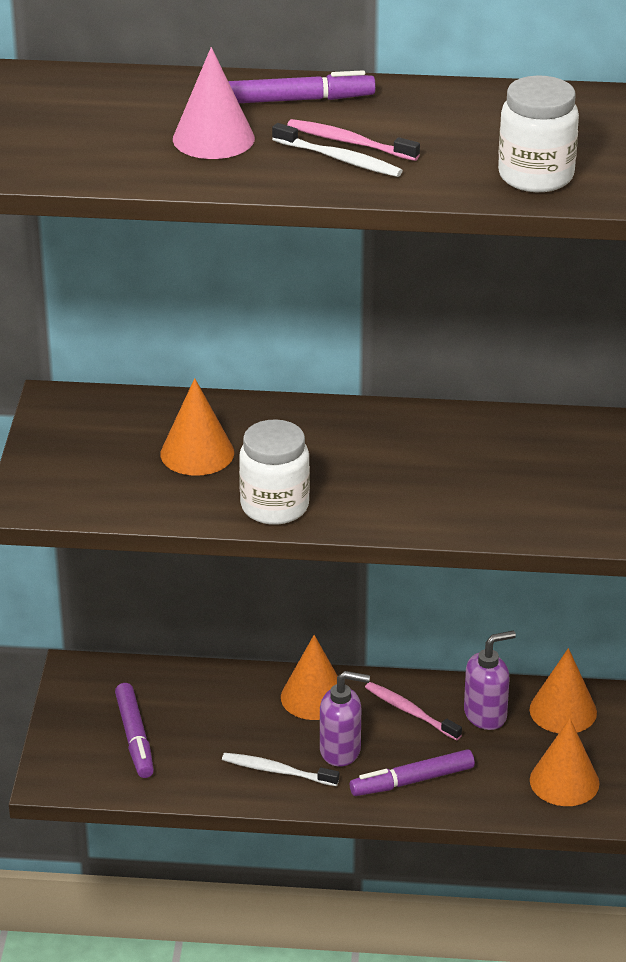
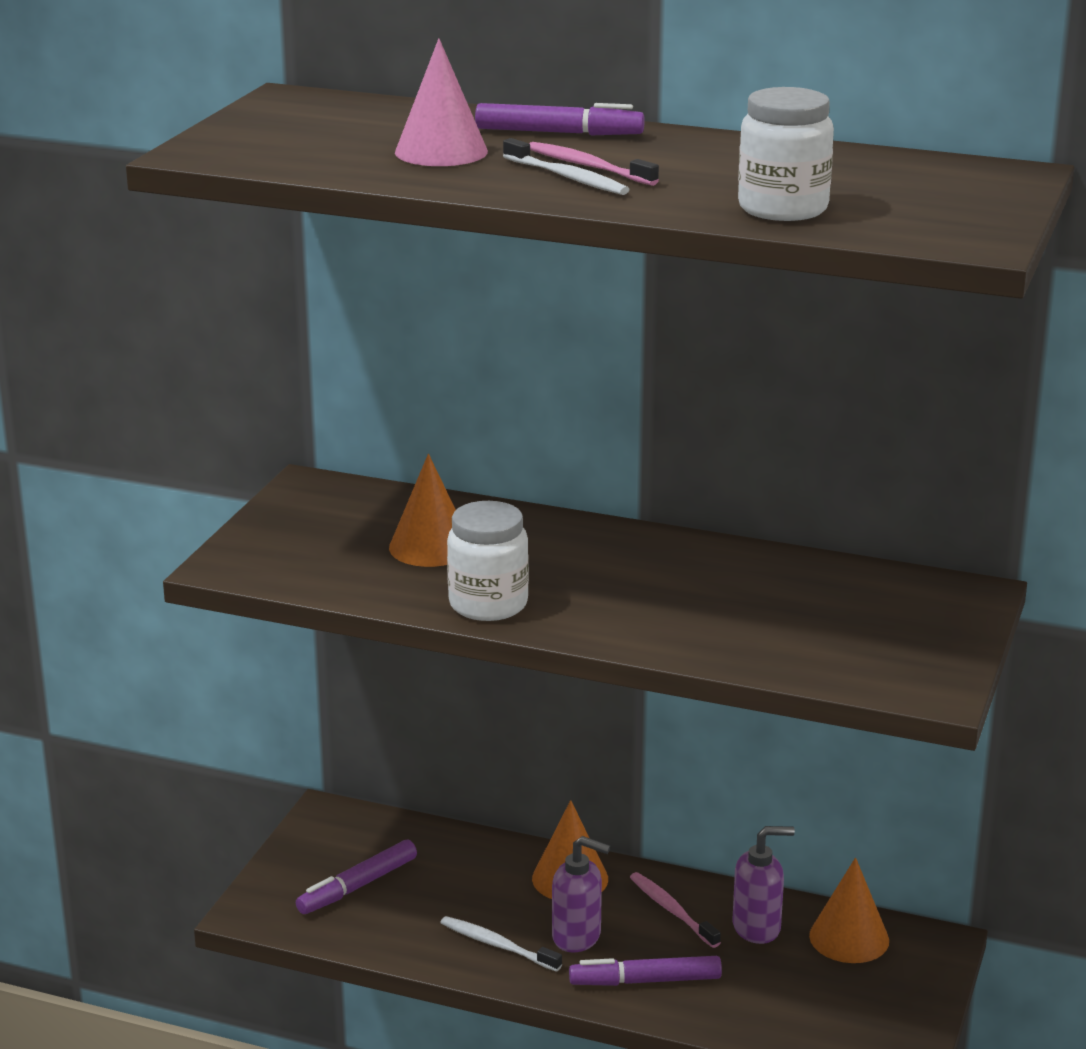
camera: 15 degrees right, 10 degrees down
purple marker [115,683,154,778] -> purple marker turned 45 degrees clockwise [296,840,417,914]
orange cone [530,718,599,806] -> none

